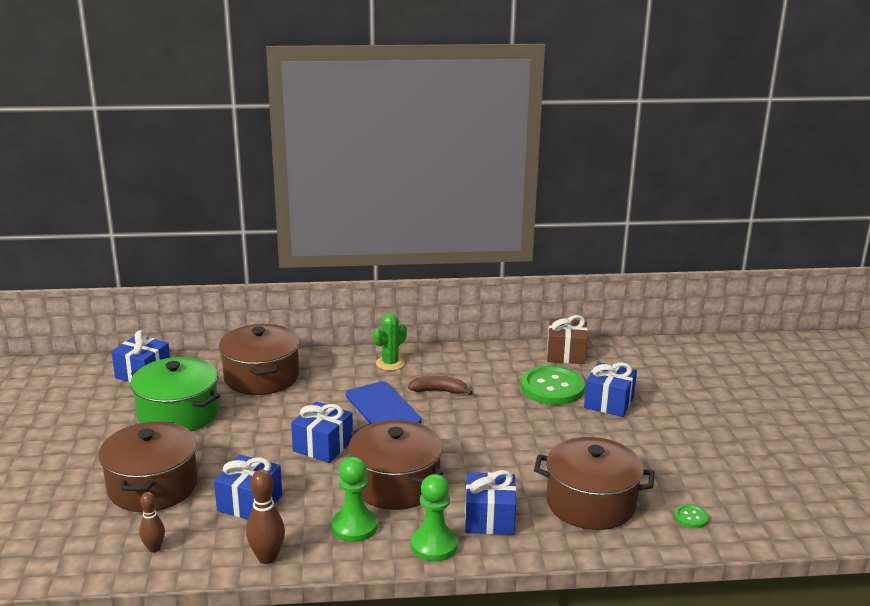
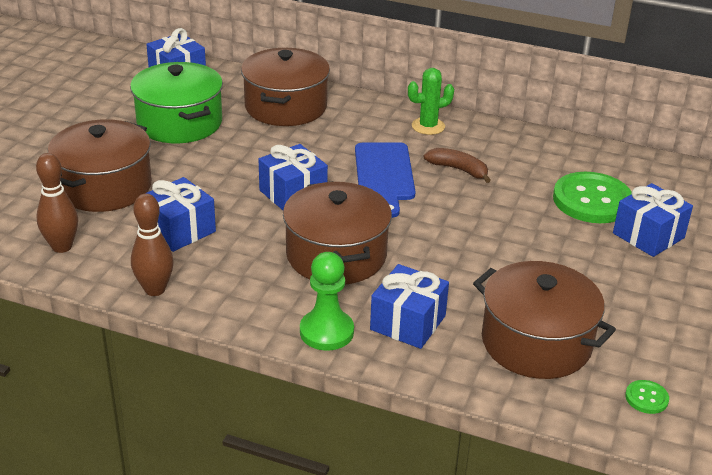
camera: 25 degrees right, 10 degrees up
brown bowling pin [139,492,165,553] -> brown bowling pin [36,153,78,253], size x1.53
green pawn [331,457,378,542] -> none
brown gift [547,315,588,364] -> none

